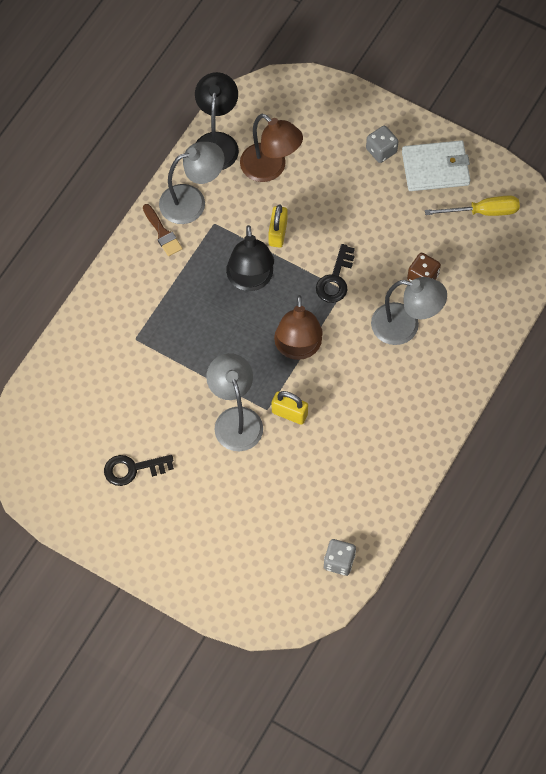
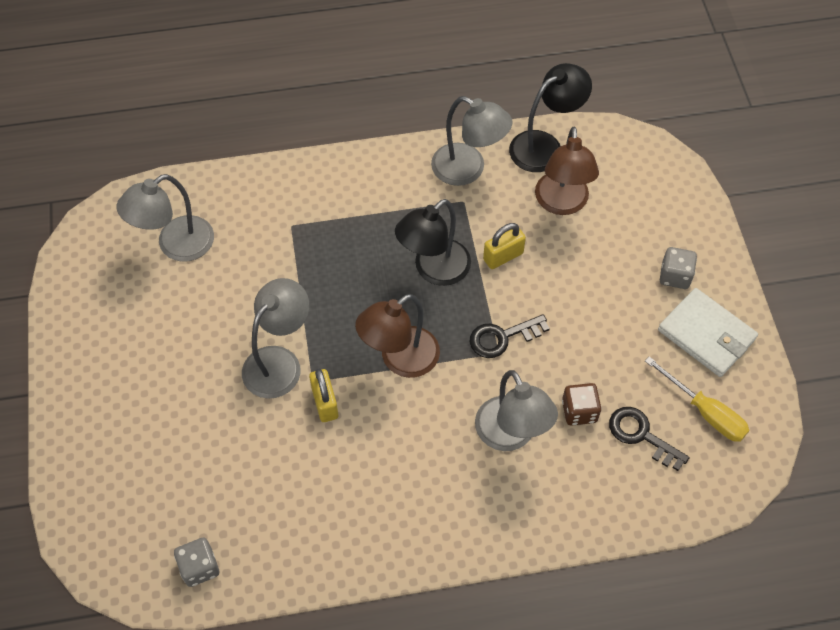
camera: 50 degrees right, 5 degrees down
black key [104,455,174,486] -> black key moved to [609,407,690,471]
brown brush [143,204,183,256] -> none
none -> grey lamp [117,174,214,262]

